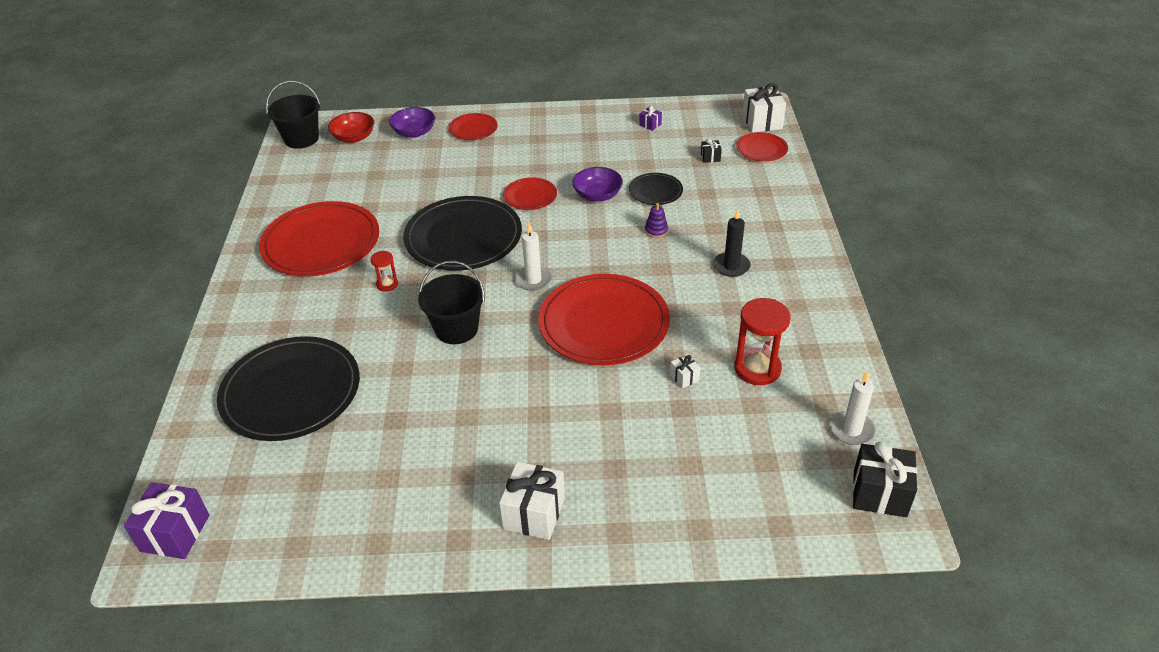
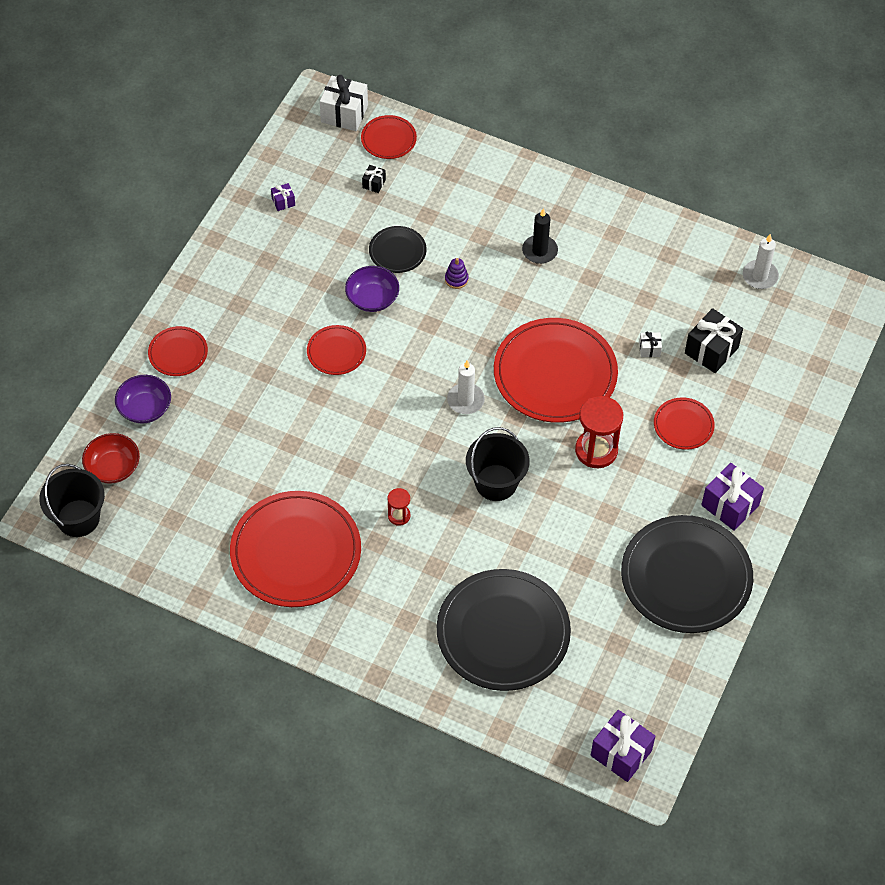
camera: 65 degrees left, 15 degrees up
black plate [403,196,522,271] -> black plate moved to [621,515,753,633]
white gift [499,461,565,540] -> purple gift [701,463,764,531]
red hourglass [734,298,791,385] -> red hourglass moved to [575,396,623,468]
black gift [853,442,917,517] -> black gift moved to [685,308,743,373]
none -> red plate [654,397,715,450]

